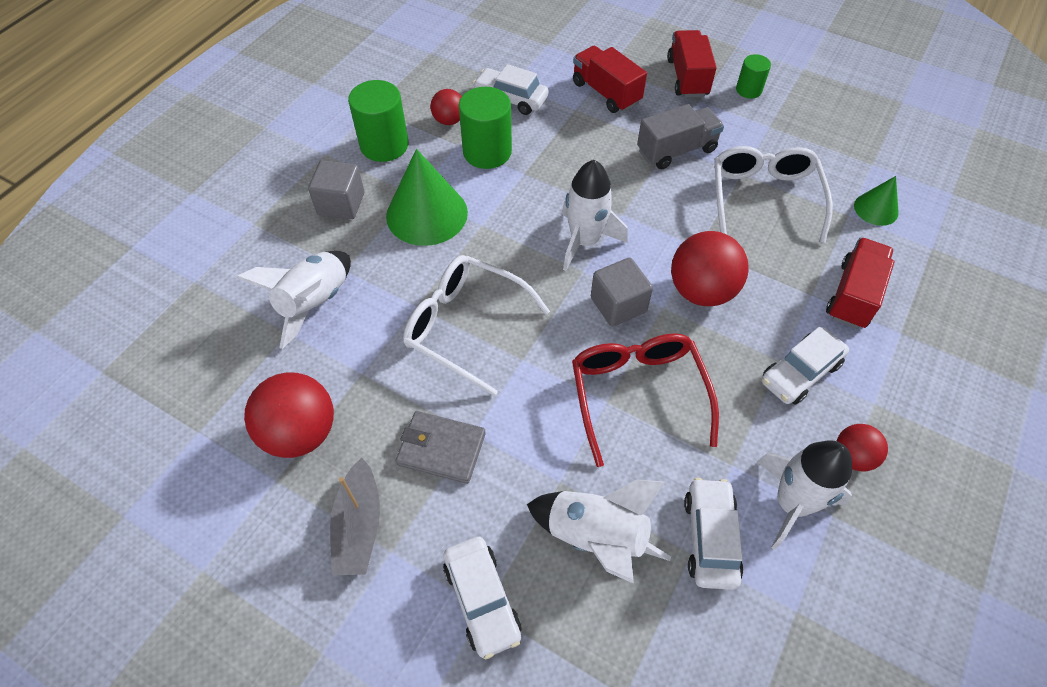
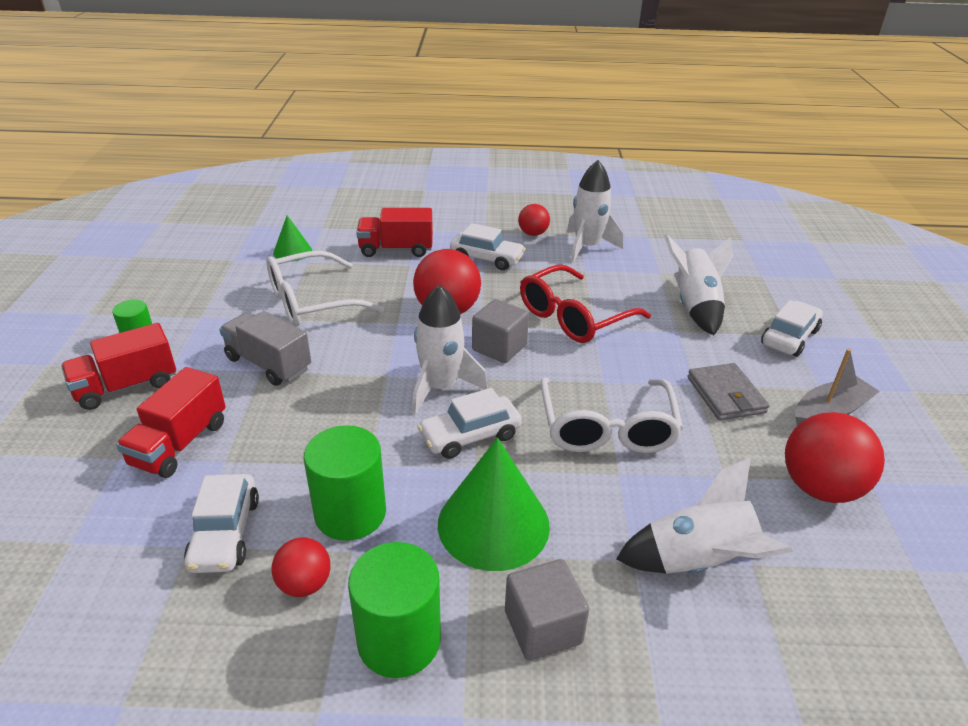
camera: 120 degrees left, 20 degrees down
white car [684,478,743,590] -> white car moved to [417,388,522,459]

